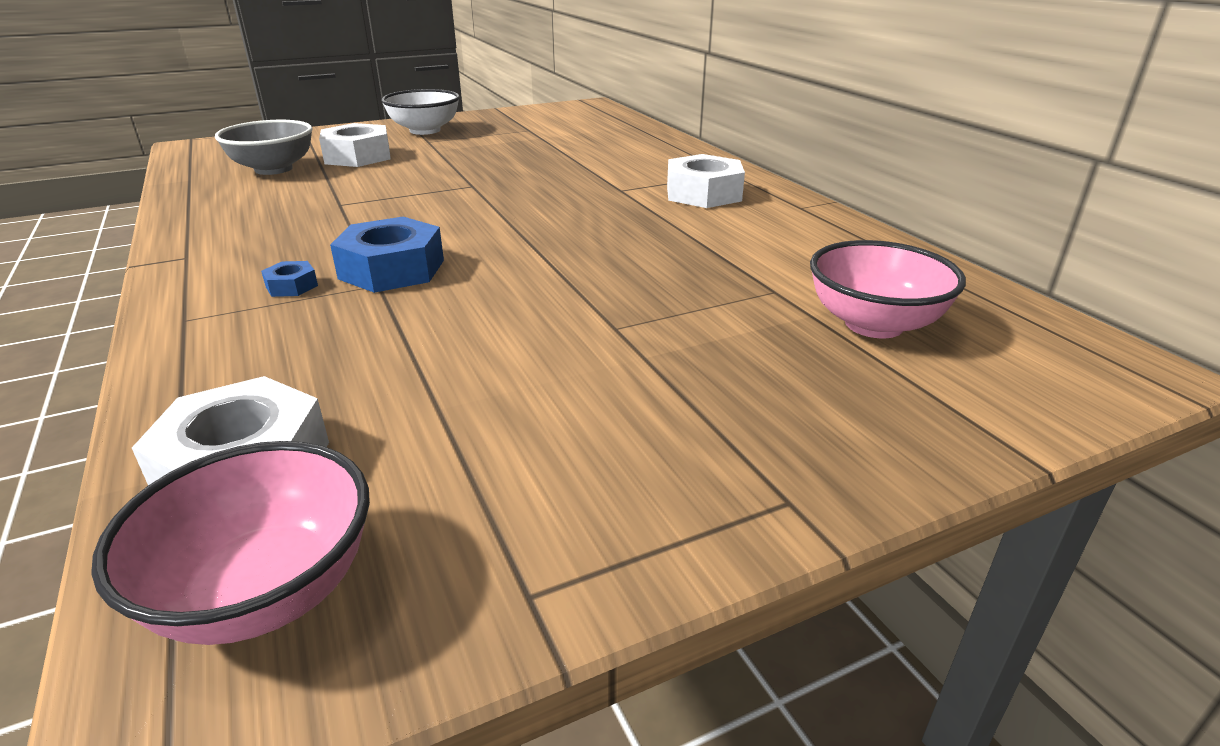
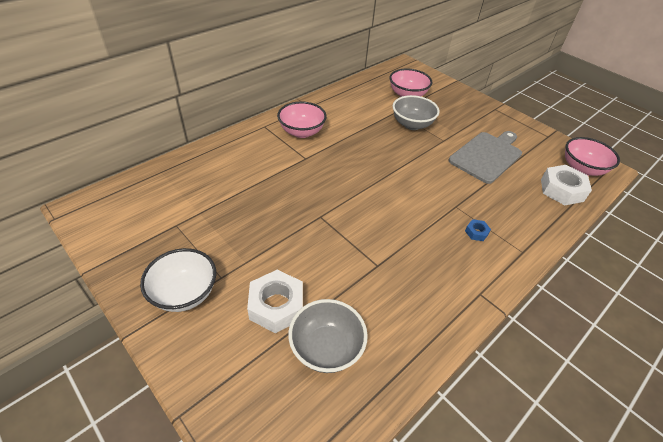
camera: 110 degrees left, 15 degrees up
blue nut [330,217,444,293] -> none
white nut [667,154,745,208] -> pink bowl [277,101,327,138]
none -> grey bowl [393,95,439,130]
none -> grey cutting board [449,131,522,184]

